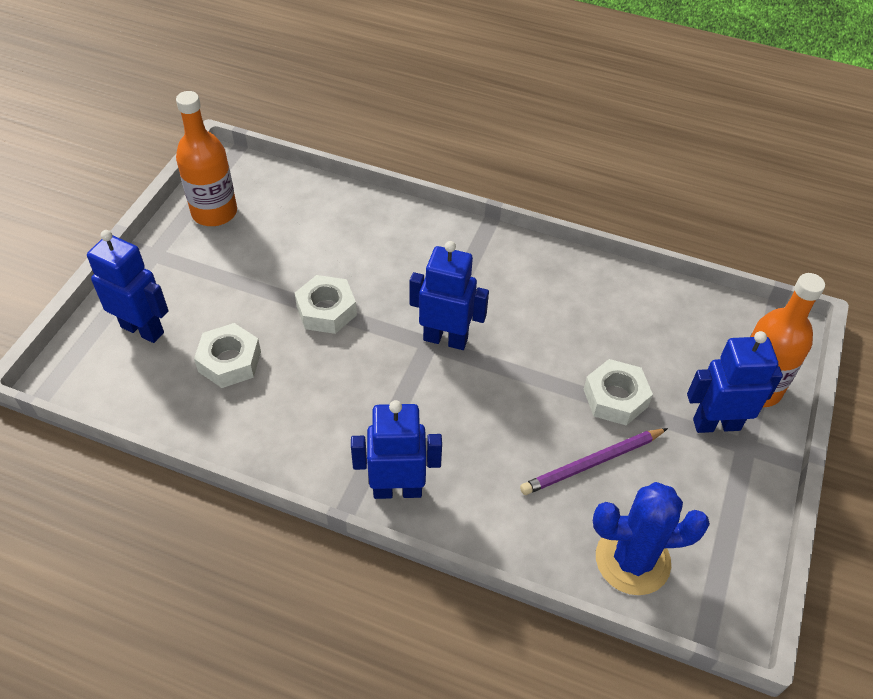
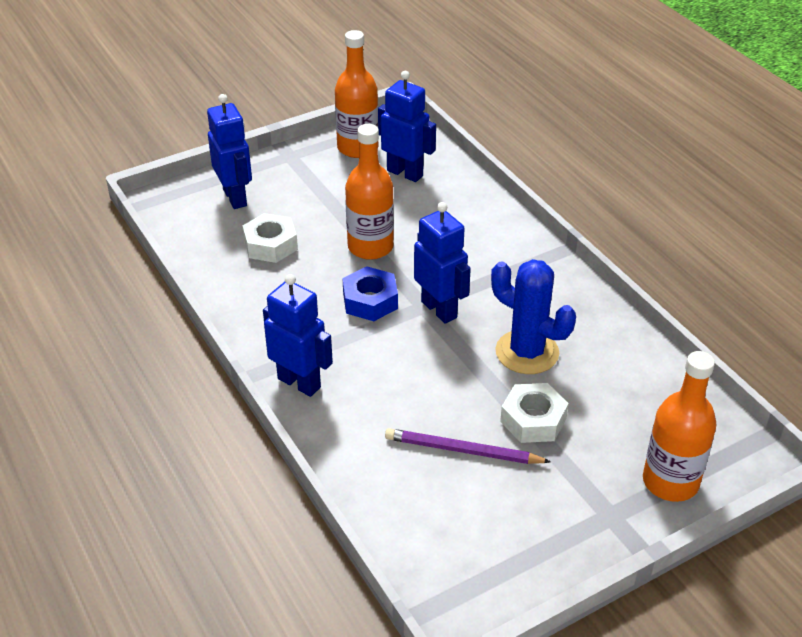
camera: 40 degrees right, 10 degrees down
white nut [295,275,357,334] -> orange bottle [345,124,394,260]
blue cactus [593,482,710,595] -> blue cactus moved to [491,259,576,374]
blue robot [687,331,783,433] -> blue robot moved to [378,71,436,182]
none -> blue nut [343,266,398,321]

